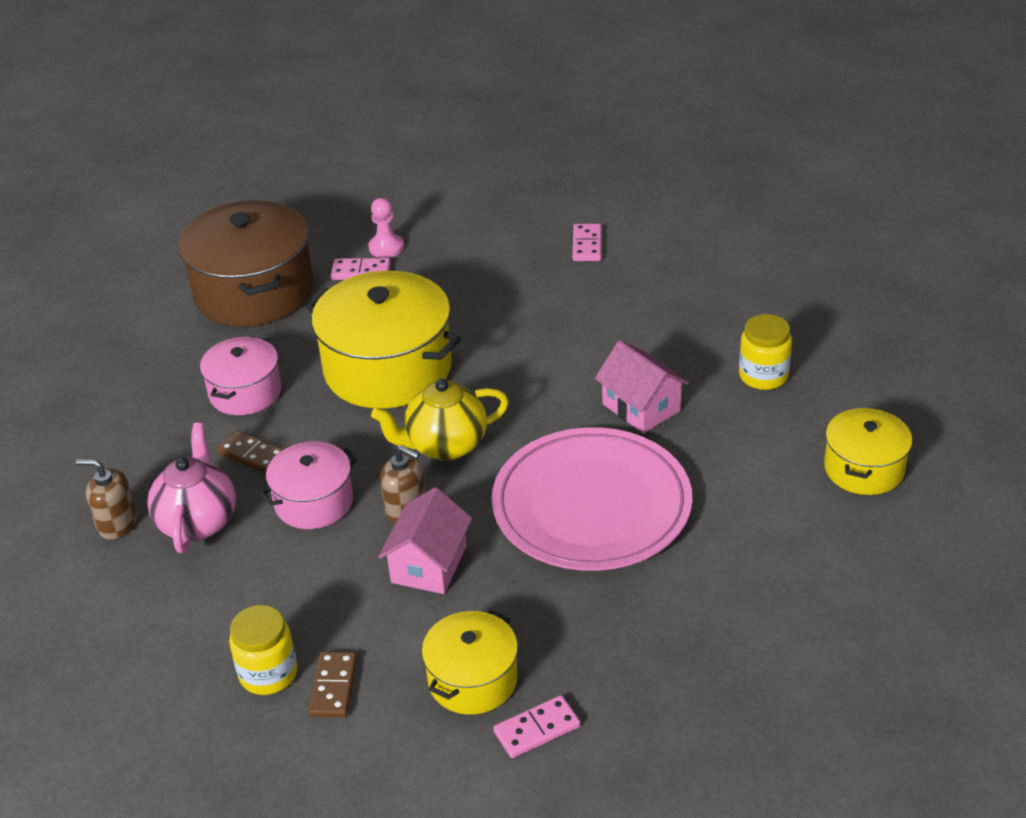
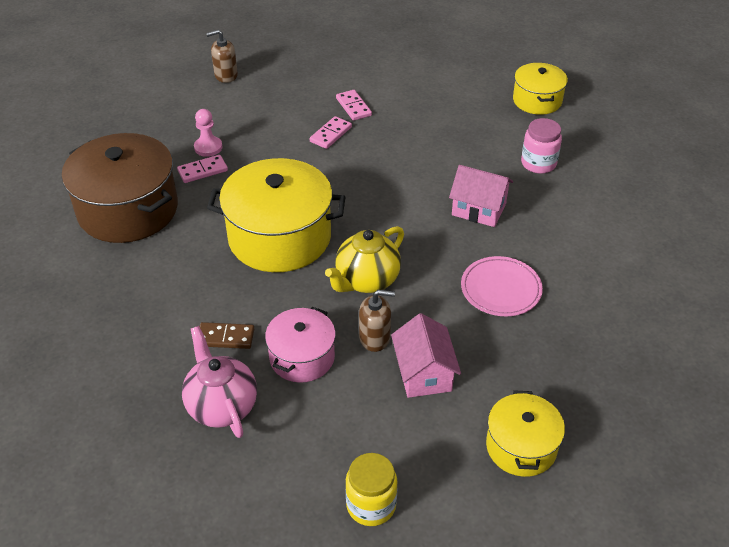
camera: 30 degrees left, 5 degrees up
brown soap dispenser [76,459,137,540] -> brown soap dispenser moved to [206,30,238,83]
pink pot [200,336,282,415] -> none
brown domino [308,651,357,718] -> none
pink plate [492,427,692,571] -> pink plate [461,256,543,316], size x0.54
pink domino [493,695,580,758] -> pink domino moved to [309,116,352,149]
yellow jar [739,314,792,390] -> pink jar [521,118,562,174]
yellow pot [824,407,913,495] -> yellow pot moved to [513,63,568,115]

